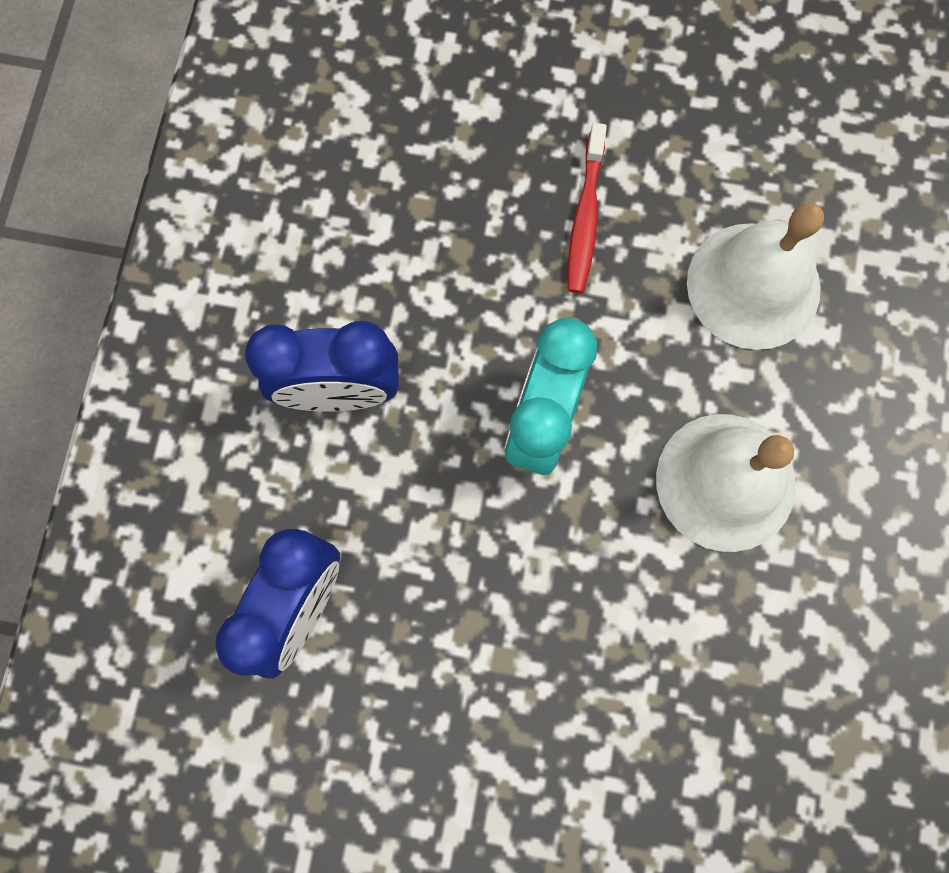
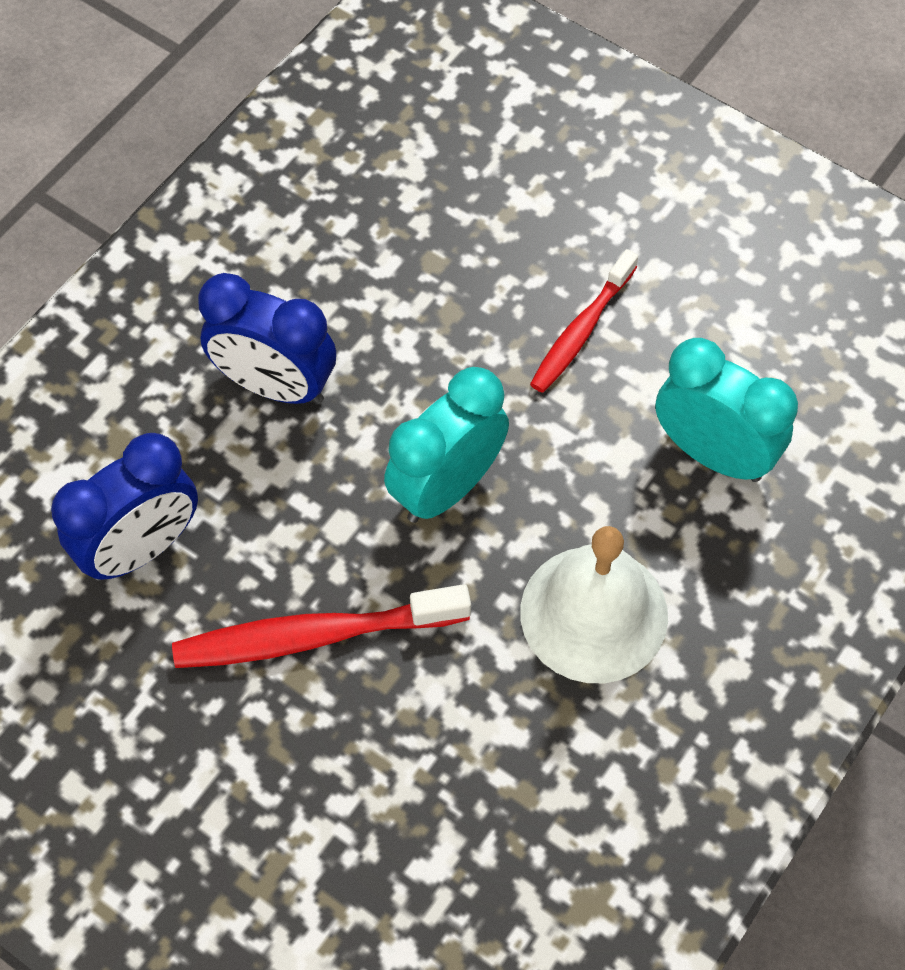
camera: 25 degrees right, 15 degrees down
white bell [687,203,824,350] -> turquoise clock [655,338,798,482]
none -> red toothbrush [172,584,471,668]

